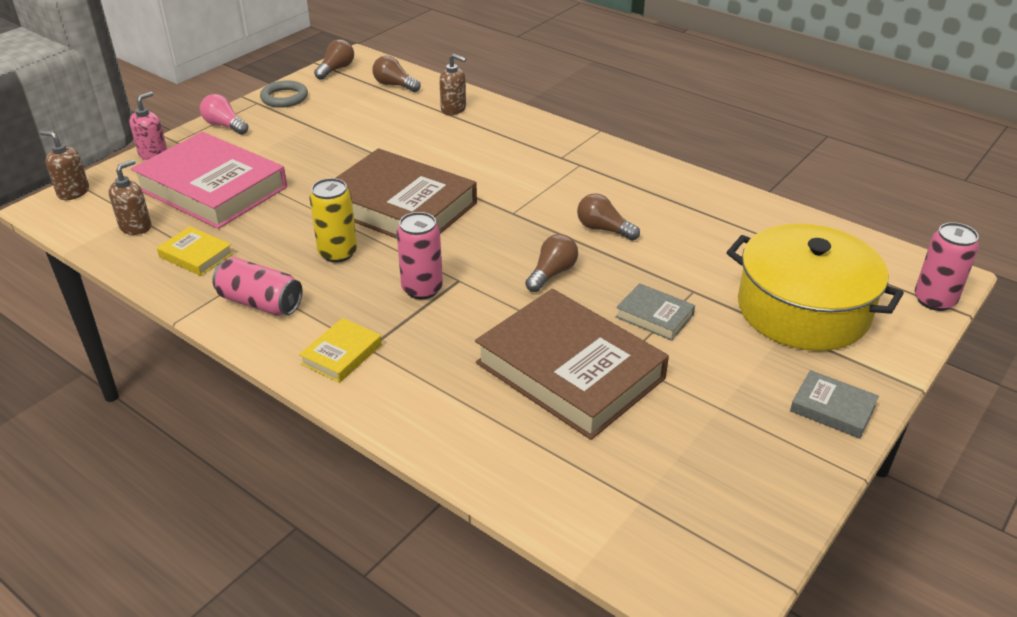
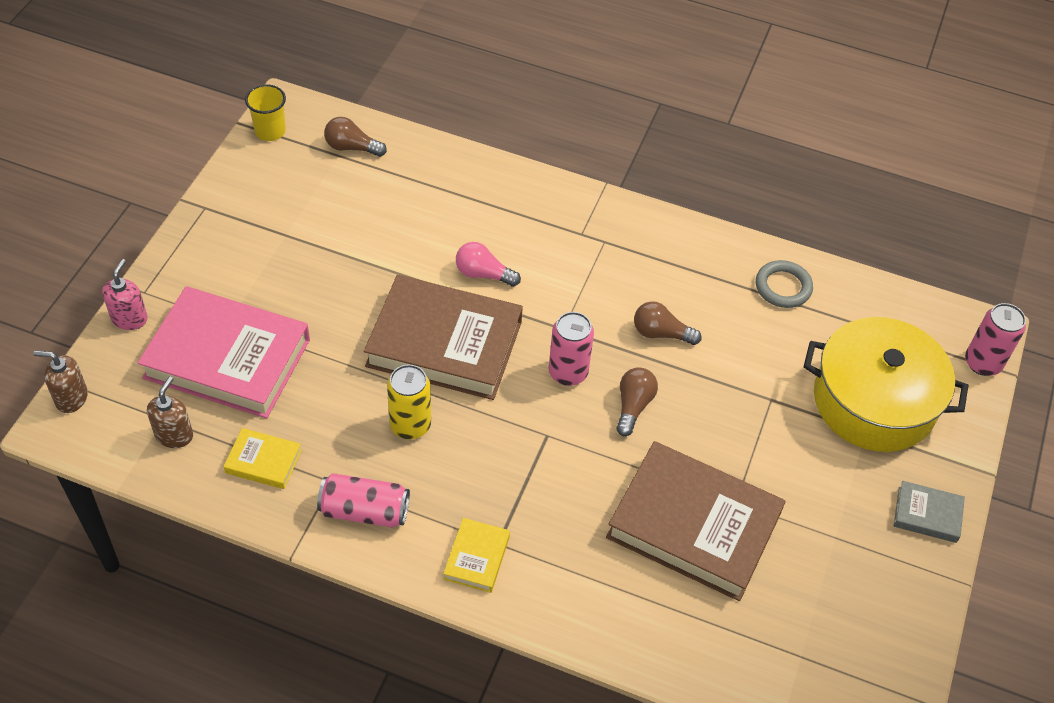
camera: 20 degrees left, 15 degrees up
pink light bulb [200,94,248,135] -> pink light bulb moved to [456,242,521,287]
grey ring [260,80,308,108] -> grey ring moved to [756,260,813,308]
brown light bulb [314,39,354,80] -> yellow cup [245,84,286,141]
pink can [396,212,443,299] -> pink can moved to [549,312,594,386]
brown soap dispenser [439,54,466,115] -> none
grey book [616,283,695,341] -> none

